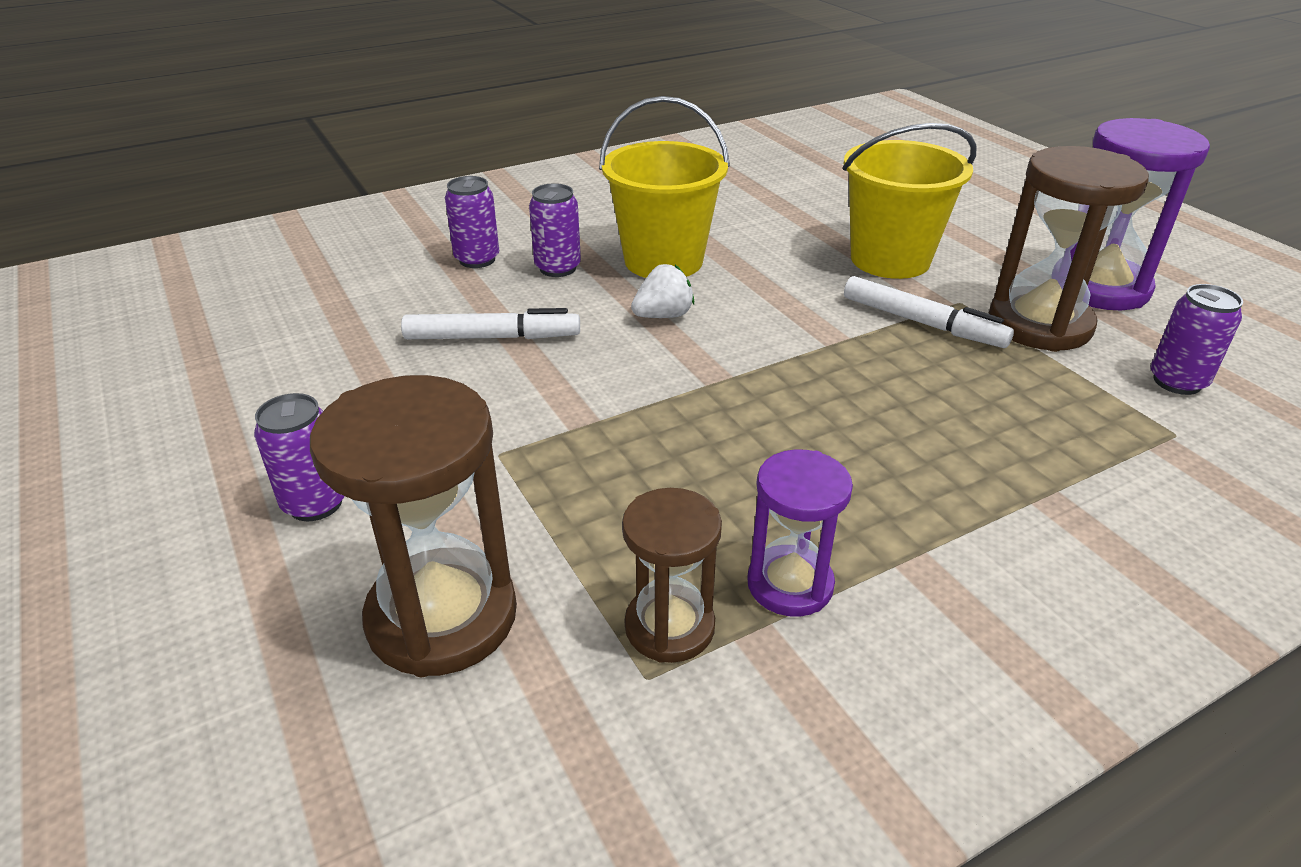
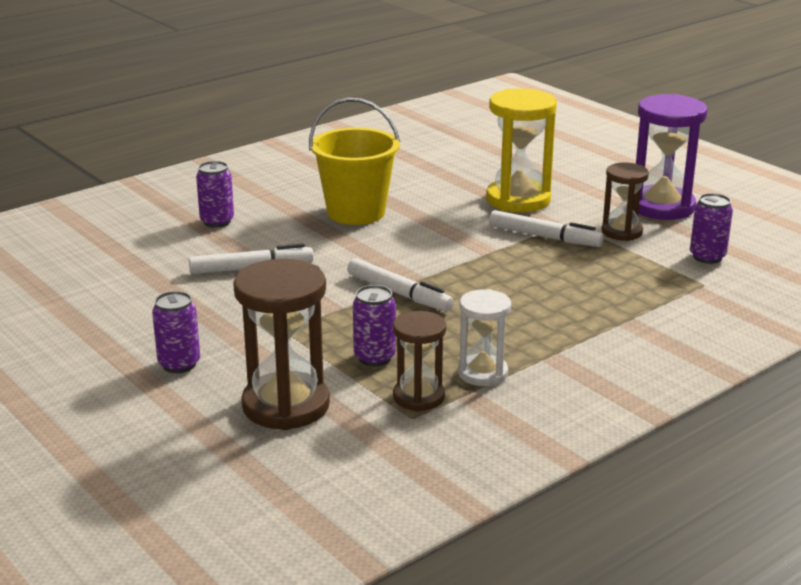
camera: 10 degrees left, 10 degrees down
purple can [529,183,581,277] -> purple can moved to [353,285,396,366]
white strawberry [631,264,694,318] -> none
purple hourglass [747,449,853,617] -> white hourglass [458,289,511,386]
yellow bucket [843,123,976,279] -> yellow hourglass [486,88,557,212]
brown hourglass [988,146,1149,352] -> brown hourglass [601,163,649,241], size x0.60
none -> white marker [347,258,454,312]

